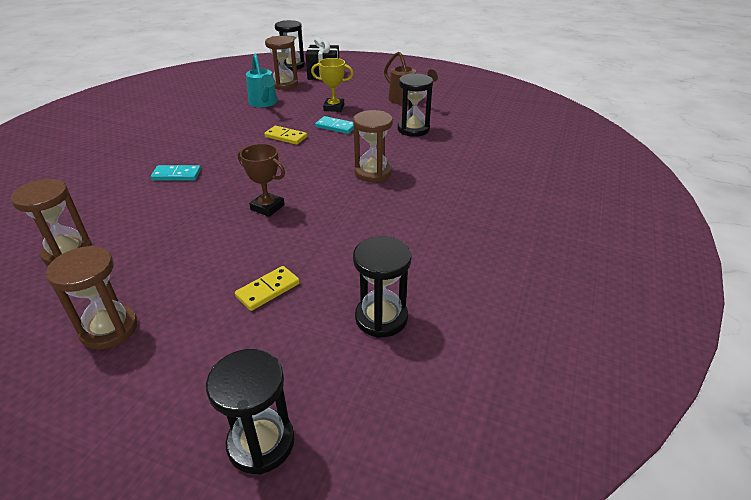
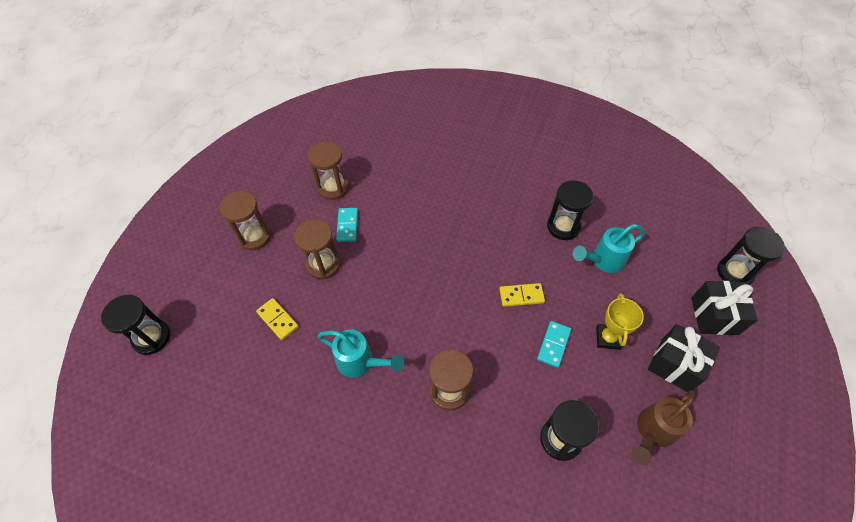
camera: 90 degrees right, 20 degrees up
turquoise domino [151,165,201,180] -> turquoise domino moved to [336,208,358,242]
brown trophy [238,144,285,217] -> none
yellow domino [264,126,307,145] -> yellow domino turned 60 degrees clockwise [499,283,545,307]
brown hourglass [265,36,298,90] -> brown hourglass moved to [294,219,341,279]
black hourglass [353,236,412,338] -> black hourglass moved to [547,180,594,240]
none -> turquoise watering can [317,329,404,378]
none -> black gift [648,324,719,392]

